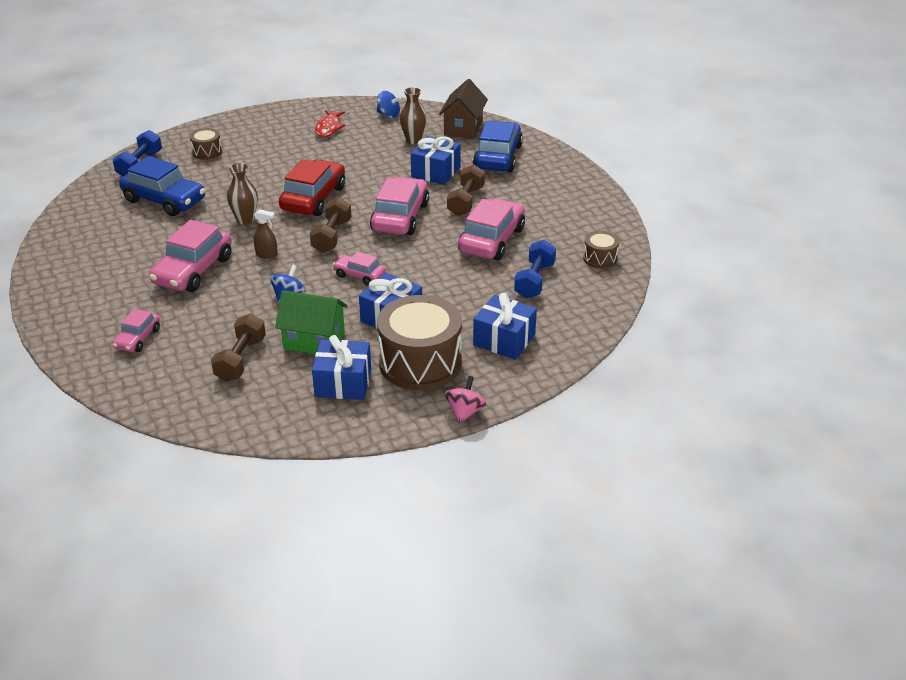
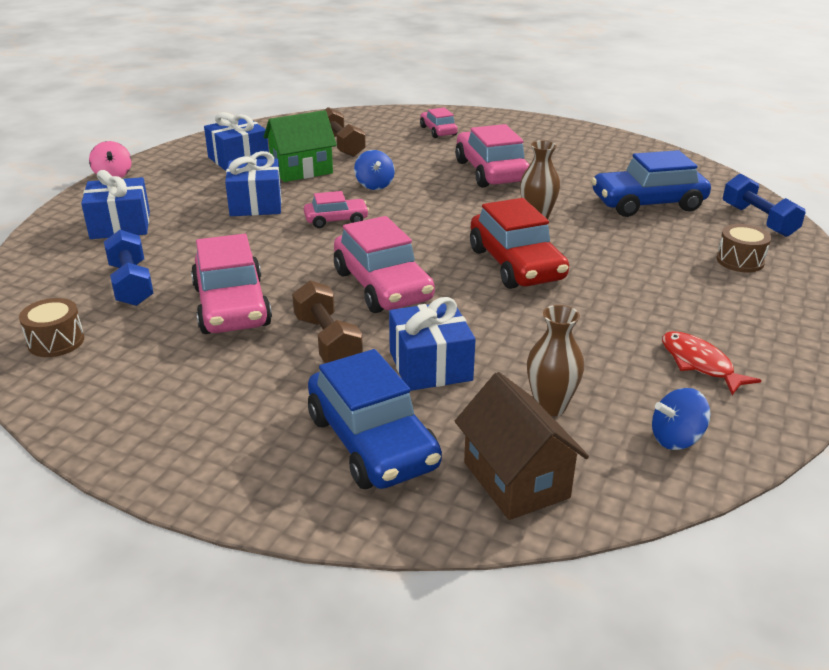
camera: 140 degrees right, 5 degrees down
brown spray bottle [254,209,278,259] -> none
brown dumbbell [310,197,351,253] -> none
brown drum [377,295,462,390] -> none

